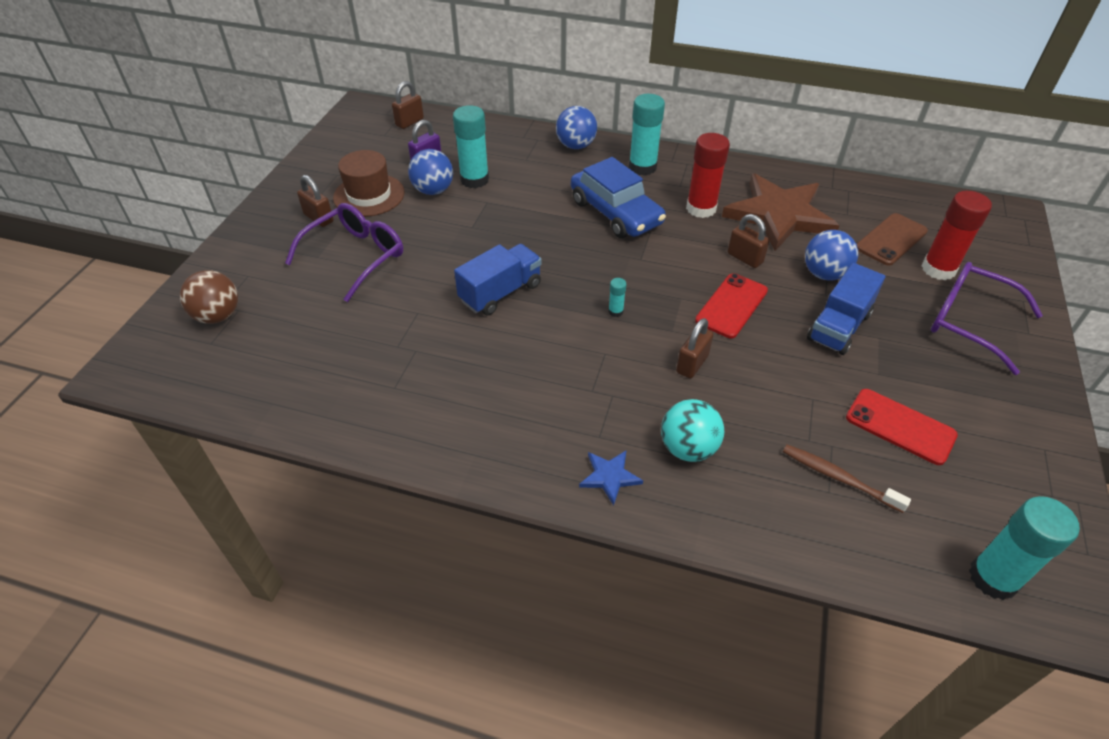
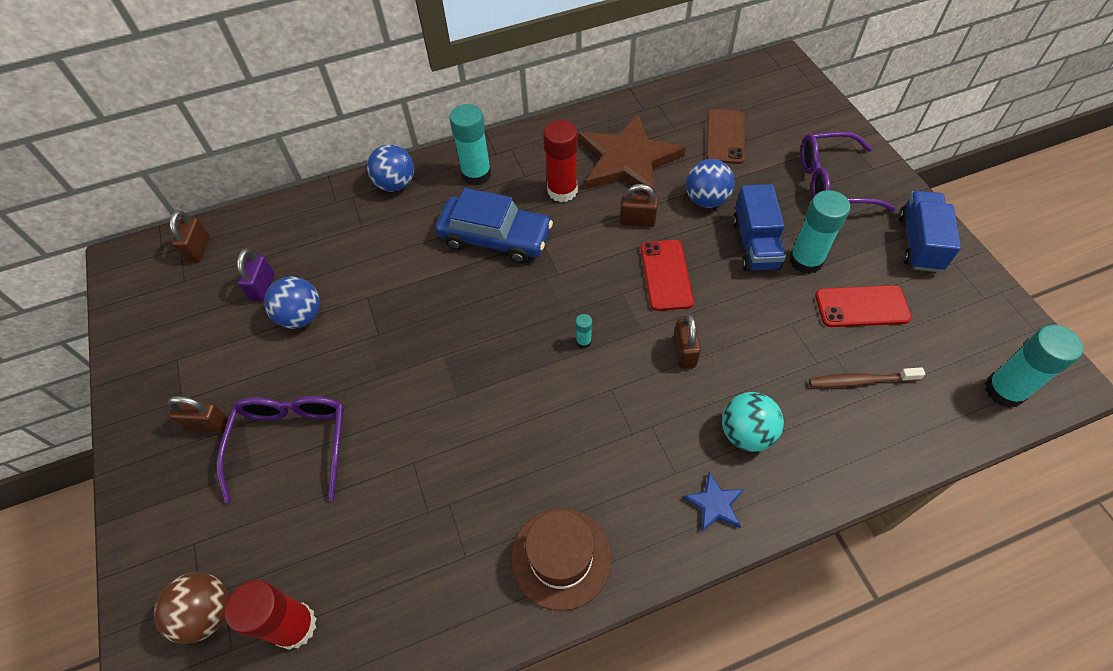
camera: 35 degrees left, 10 degrees up
brown hat [333,150,405,217] -> brown hat moved to [511,508,611,611]
turquoise glue stick [453,105,489,188] -> turquoise glue stick moved to [789,190,850,274]
blue truck [454,244,542,315] -> blue truck moved to [899,191,961,272]
red glue stick [922,191,992,280] -> red glue stick moved to [225,580,317,650]

